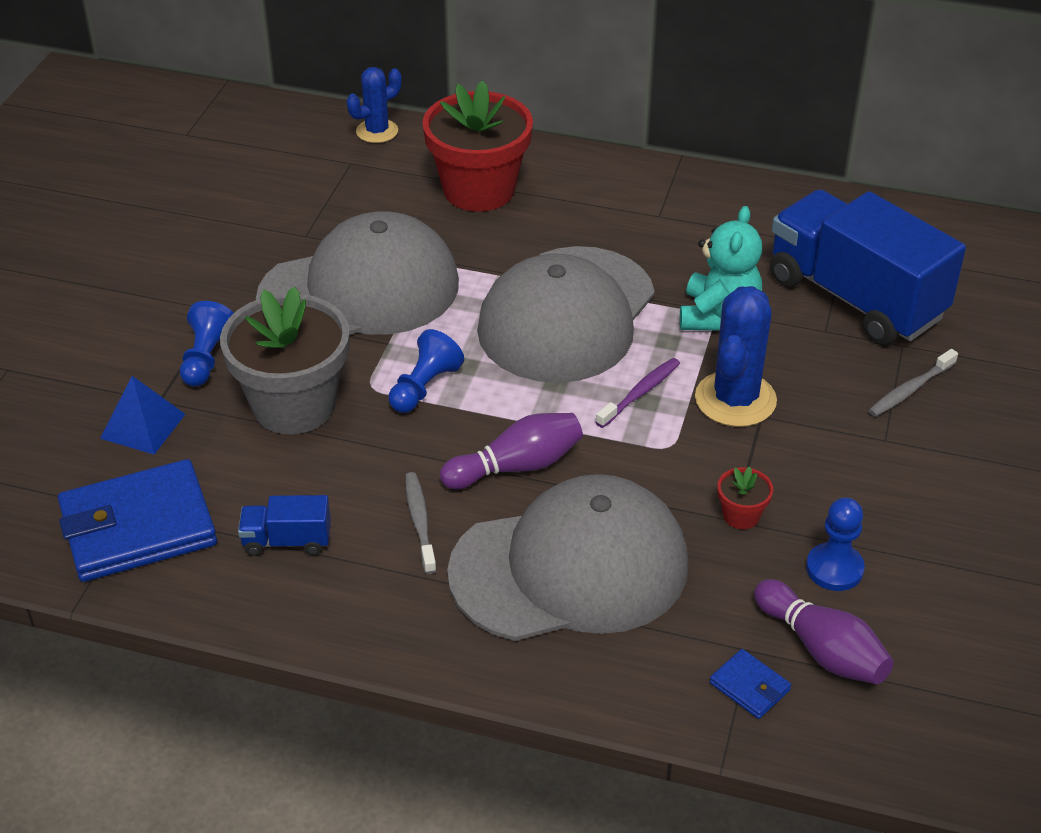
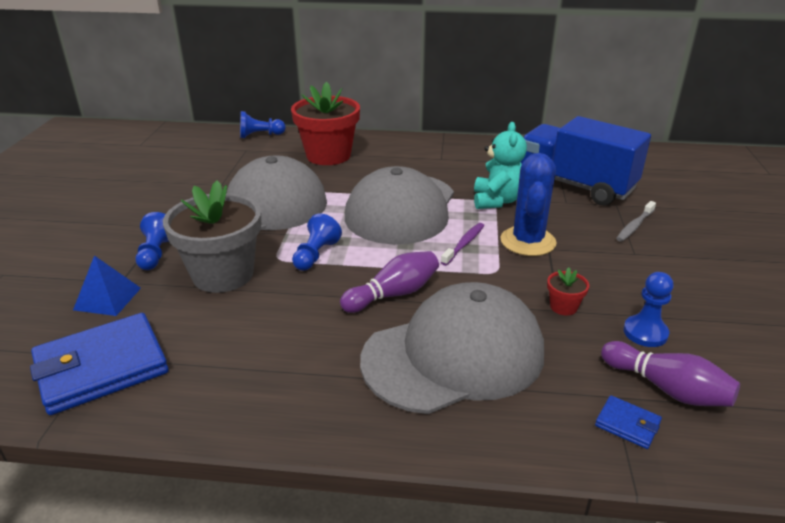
camera: 10 degrees left, 10 degrees down
blue truck [238,495,331,556] -> none
blue cactus [347,67,402,143] -> blue pawn [240,111,286,138]
grey toothbrush [405,472,437,574] -> none

